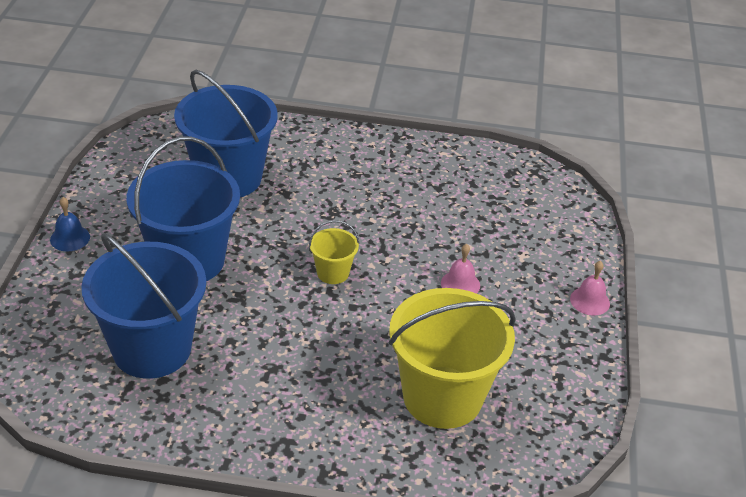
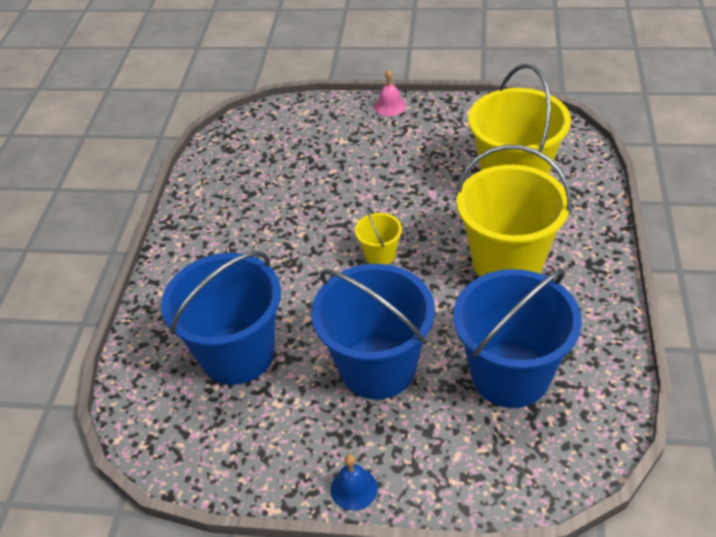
camera: 85 degrees left, 5 degrees up
pink bell [441,244,480,294] -> none
none -> yellow bucket [456,145,572,277]

